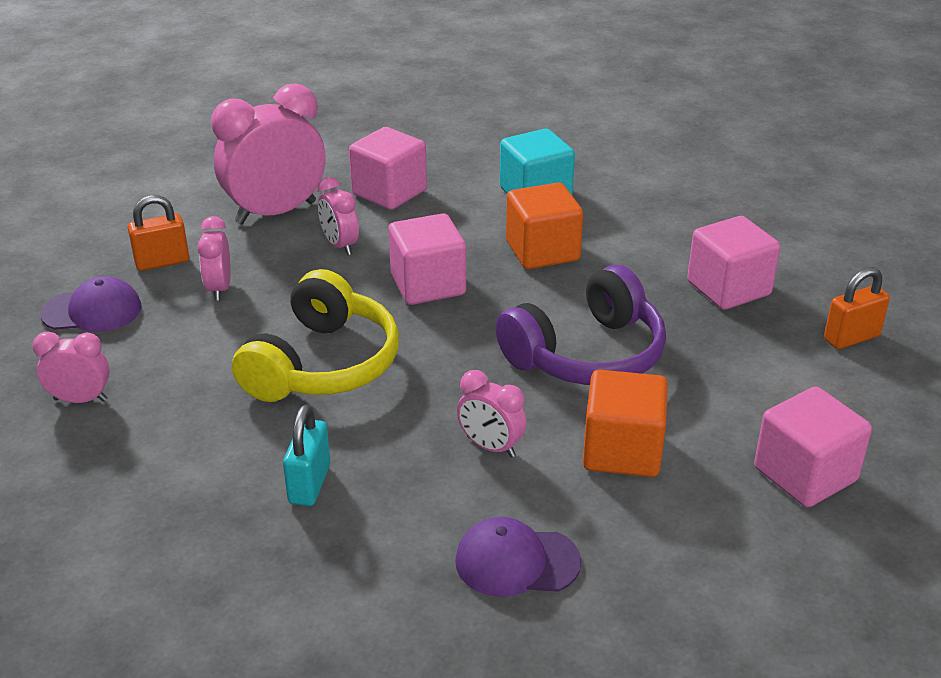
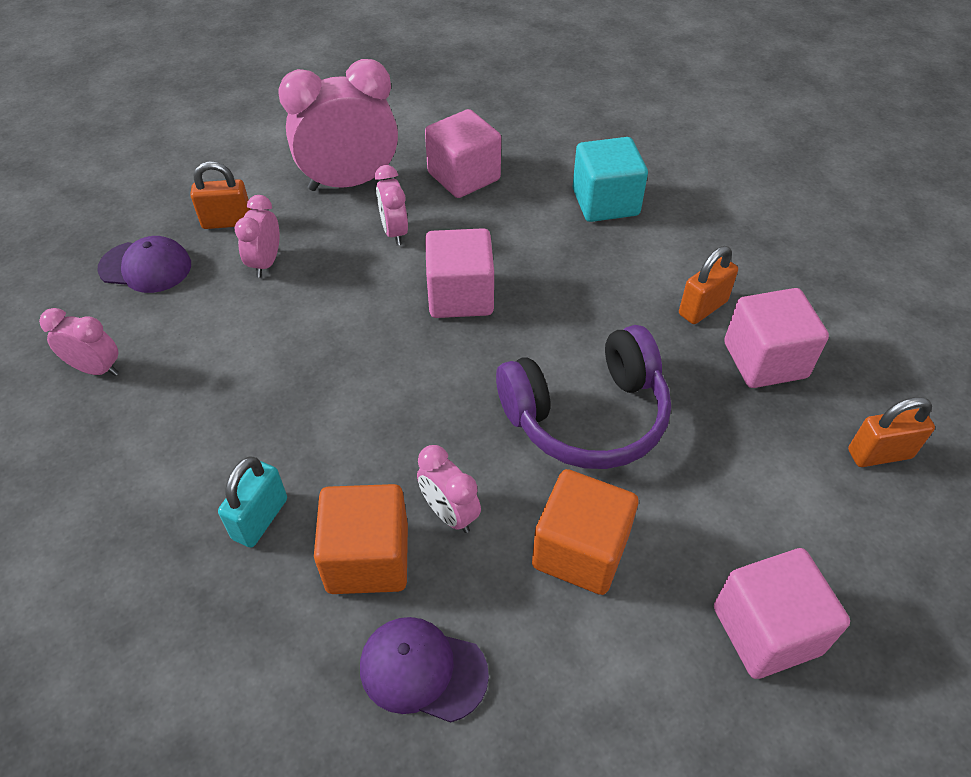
camera: 15 degrees right, 15 degrees up
yellow headphones [232,269,399,402] -> none
orange cube [506,183,583,269] -> orange cube moved to [314,484,408,594]
none -> orange padlock [679,246,738,324]

